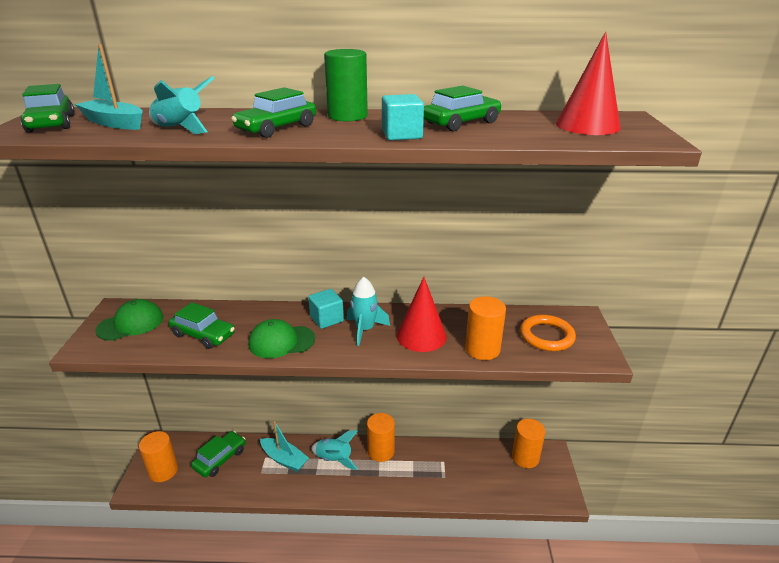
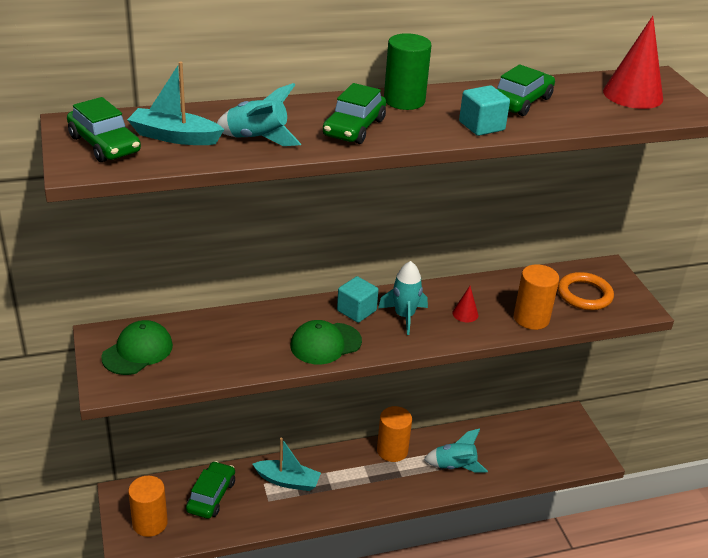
camera: 20 degrees left, 5 degrees up
green car [169,302,235,349] -> none
turquoise rocket [311,430,358,470] -> turquoise rocket moved to [424,428,488,473]
red cone [397,277,447,352] -> red cone [453,286,478,322], size x0.48
orange cylinder [512,419,545,468] -> none

